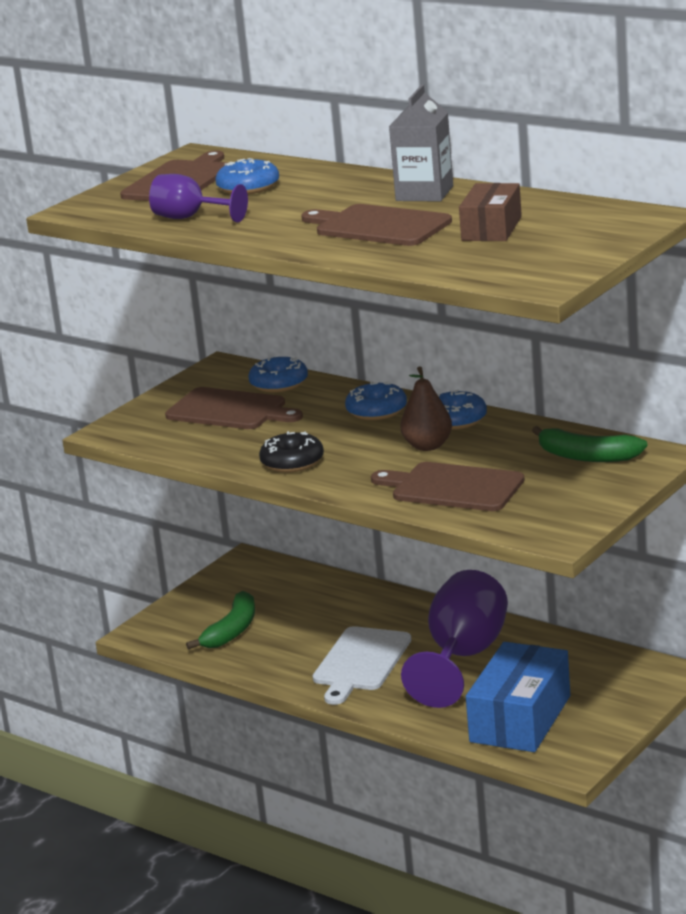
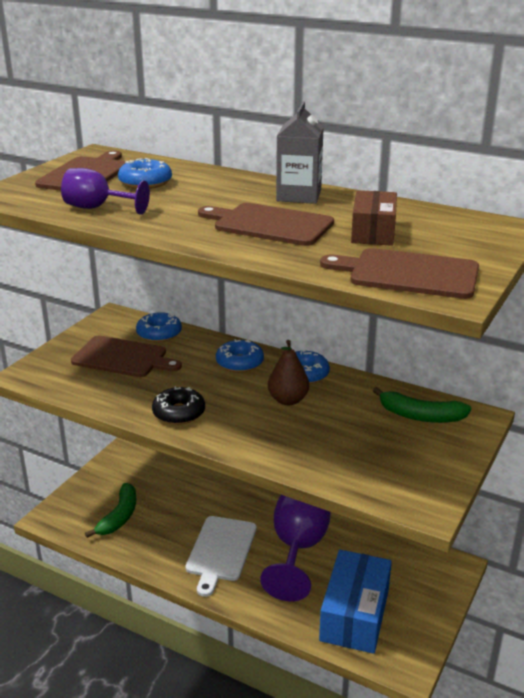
camera: 10 degrees left, 5 degrees up
brown cutting board [371,462,524,511] -> brown cutting board moved to [320,248,479,299]

